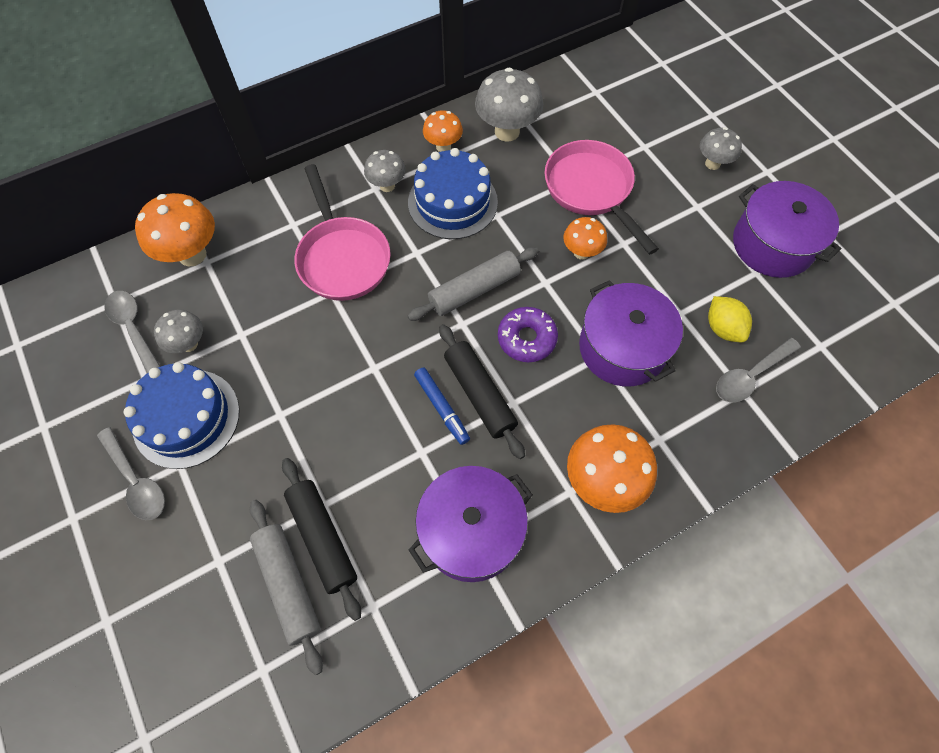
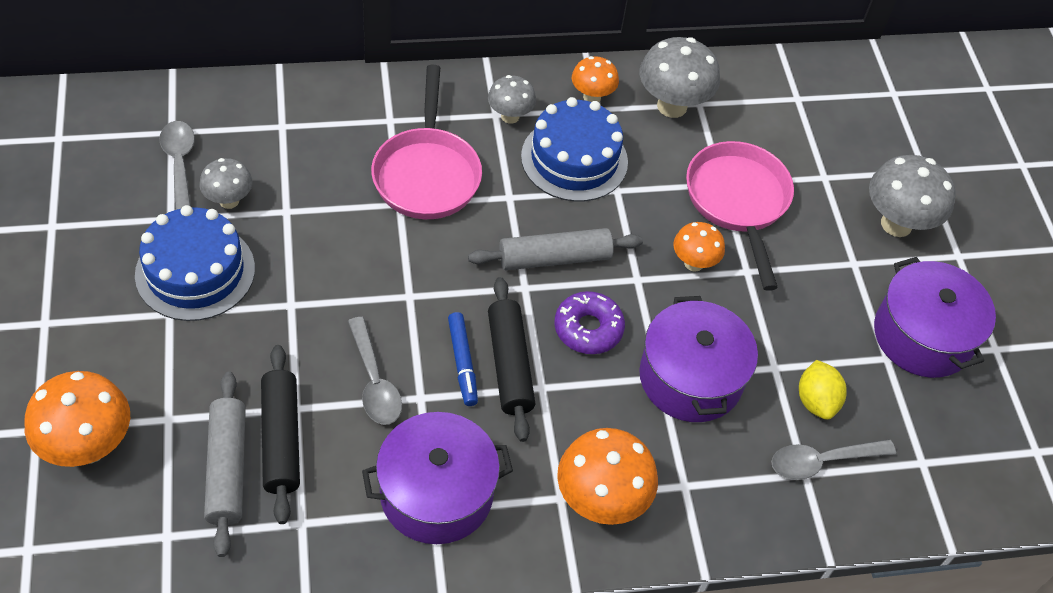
camera: 15 degrees right, 10 degrees down
grey spoon [97,427,165,520] -> grey spoon moved to [348,317,402,425]
orange mushroom [135,193,215,266] -> orange mushroom moved to [25,371,130,467]
grey mushroom [700,127,742,170] -> grey mushroom [869,155,955,237], size x1.69

